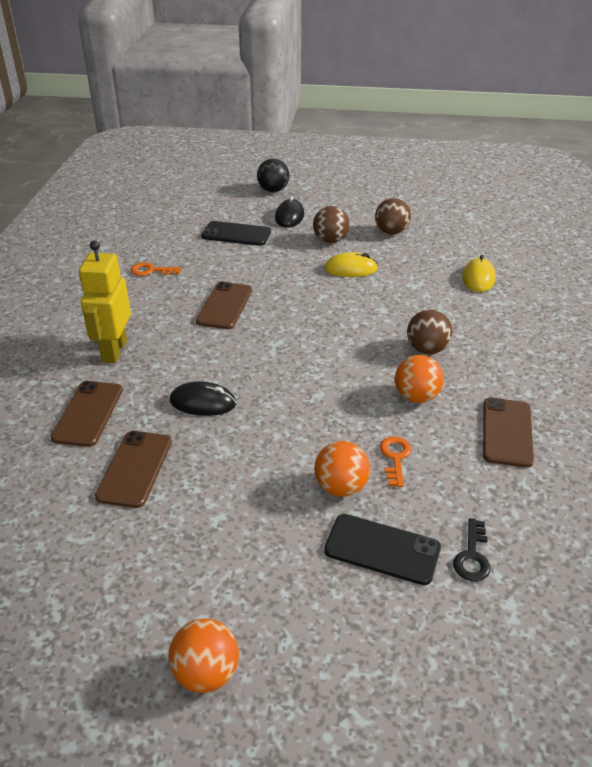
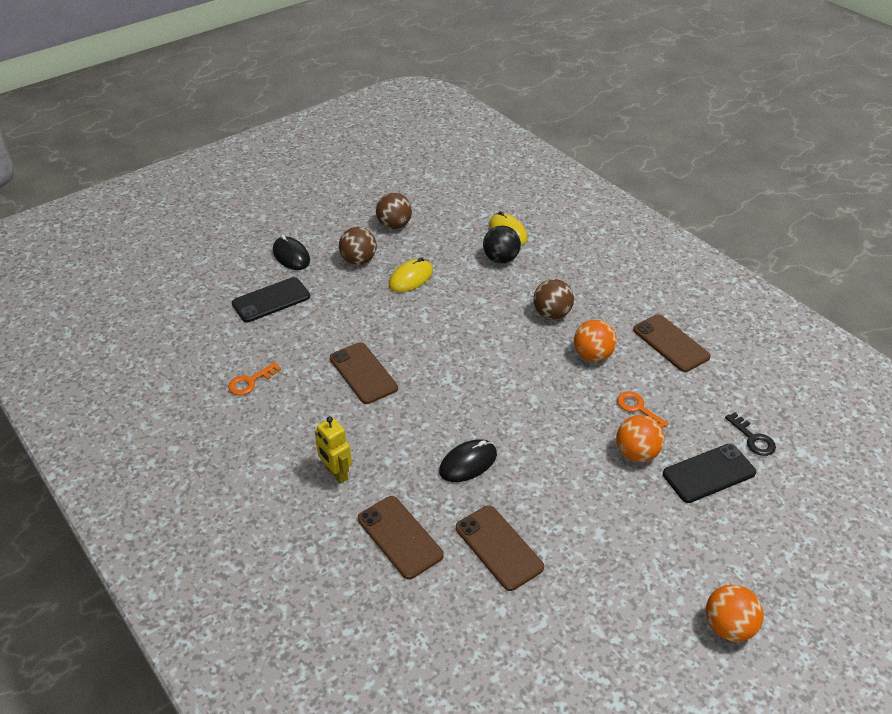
camera: 45 degrees left, 5 degrees up
yellow robot [79,241,131,363] -> yellow robot [315,416,352,484], size x0.64
black ball [257,159,289,192] -> black ball moved to [483,225,521,264]

